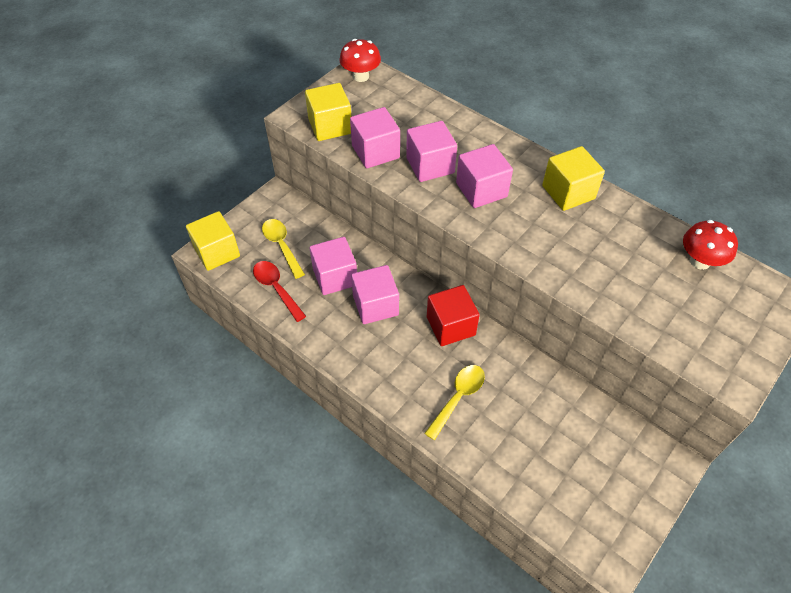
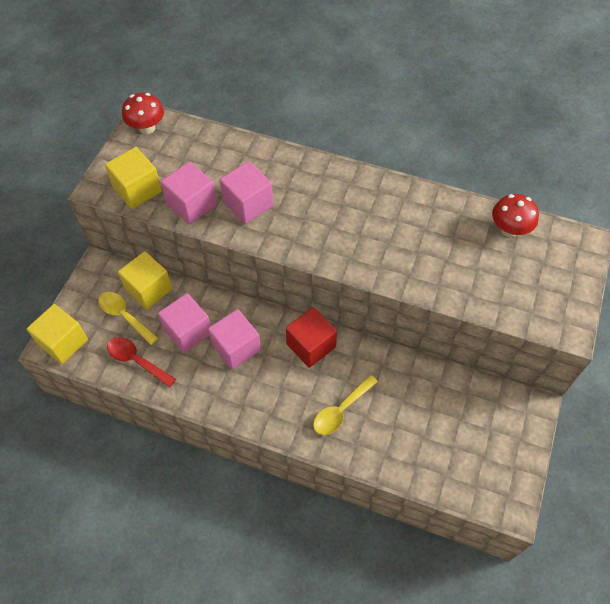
camera: 20 degrees left, 5 degrees up
yellow spoon [424,365,485,440] -> yellow spoon turned 150 degrees counterclockwise [313,375,378,435]
pink cube [456,144,513,208] -> none
yellow cube [542,146,605,211] -> yellow cube moved to [118,251,172,309]

